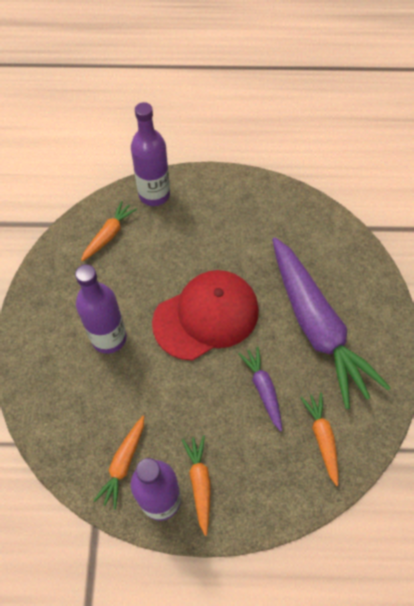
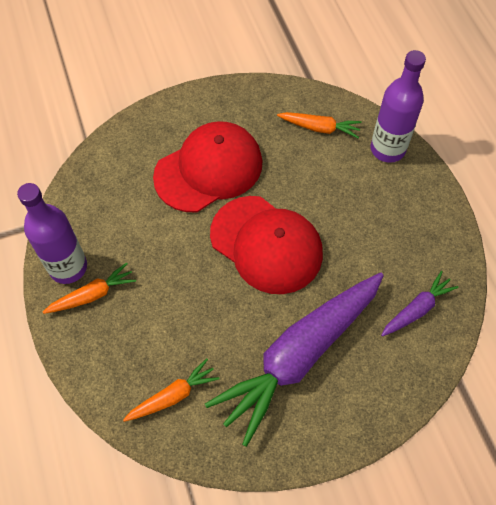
camera: 70 degrees right, 0 degrees up
purple bottle [75,264,127,354] -> red cap [153,121,262,212]
orange carrot [93,416,144,510] -> none
purple carrot [238,346,282,432] -> purple carrot moved to [381,271,459,337]

